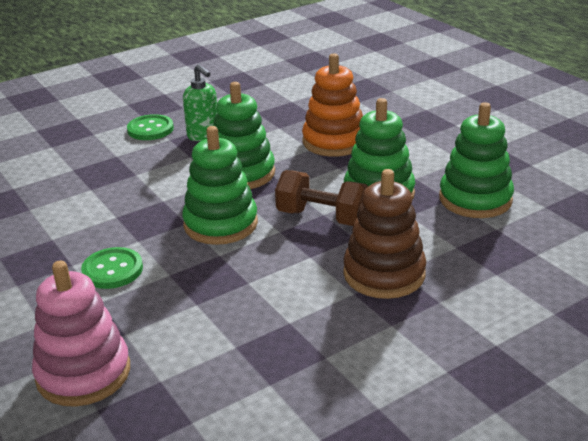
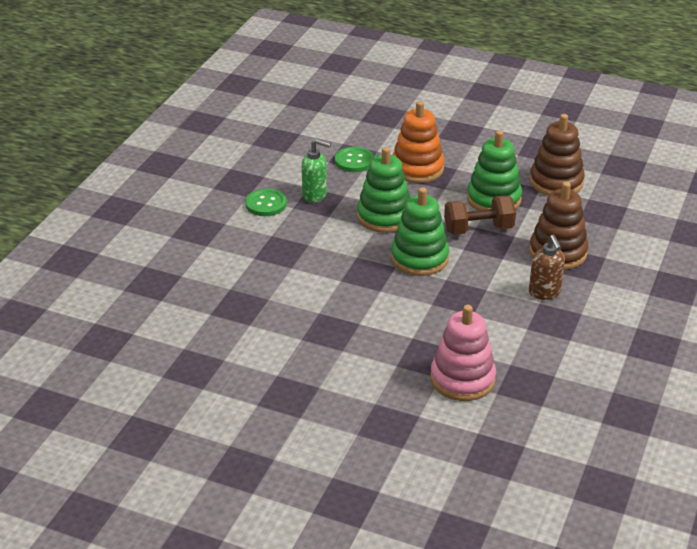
camera: 35 degrees left, 5 degrees up
green button [81,247,143,289] -> green button moved to [335,147,374,172]
green stacking toy [439,102,514,218] -> brown stacking toy [530,114,585,196]
none -> brown soap dispenser [529,235,565,300]

